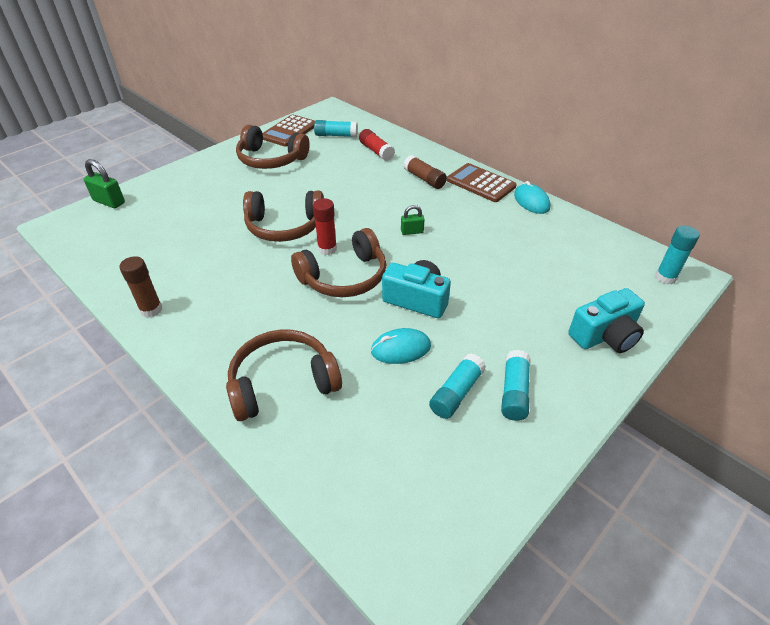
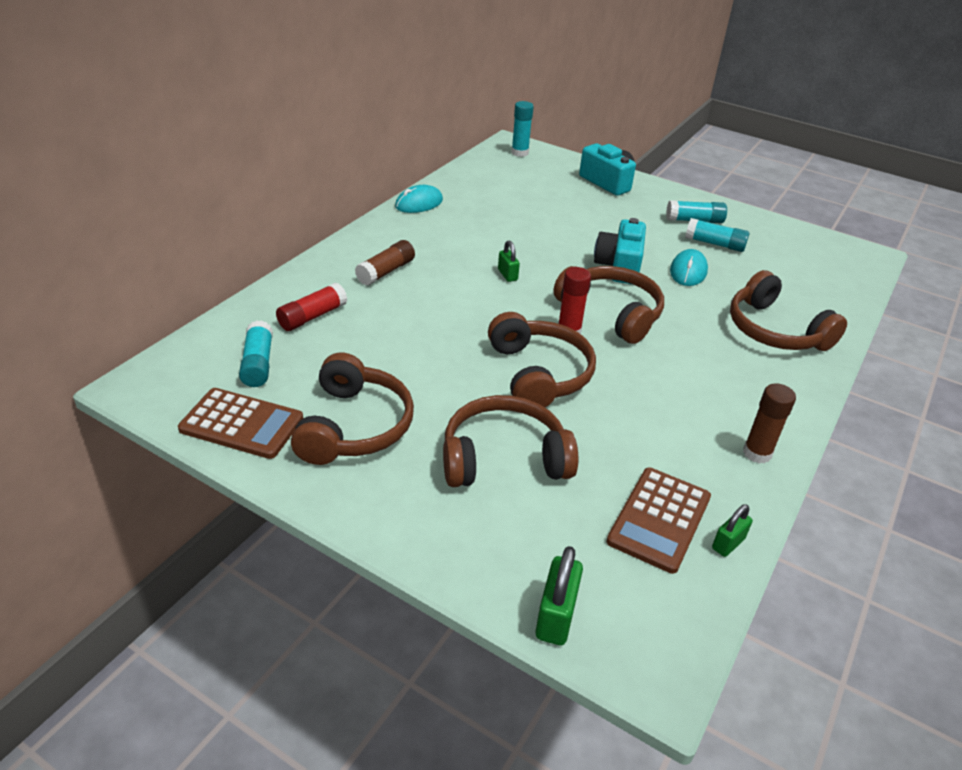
camera: 105 degrees left, 5 degrees down
turquoise mouse [371,328,431,364] -> turquoise mouse turned 45 degrees clockwise [670,249,708,286]
brown calculator [447,163,517,202] -> brown calculator moved to [606,467,711,574]
none -> brown headphones [443,395,579,487]
none -> green padlock [712,504,753,557]

